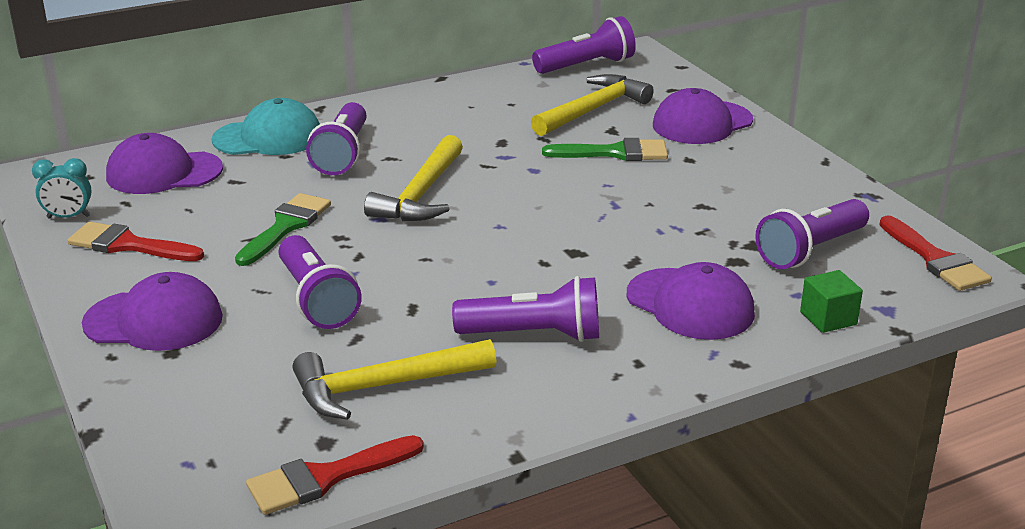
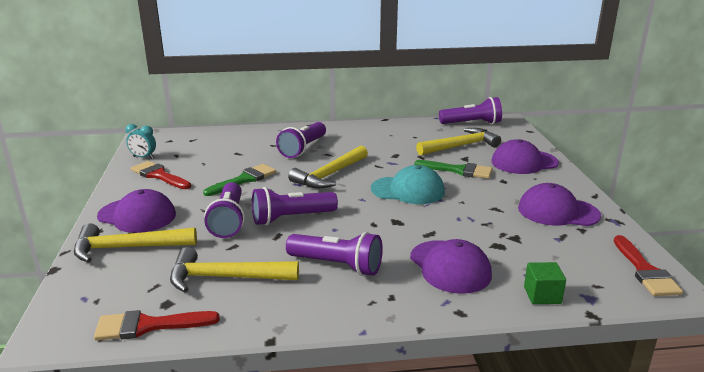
camera: 20 degrees right, 5 degrees down
purple cap [106,133,223,194] -> purple cap moved to [518,183,601,226]
turquoise cap [211,98,320,155] -> turquoise cap moved to [371,165,445,204]
purple flashlight [755,199,869,269] -> purple flashlight moved to [252,187,338,226]
none -> yellow hammer [74,223,197,263]

